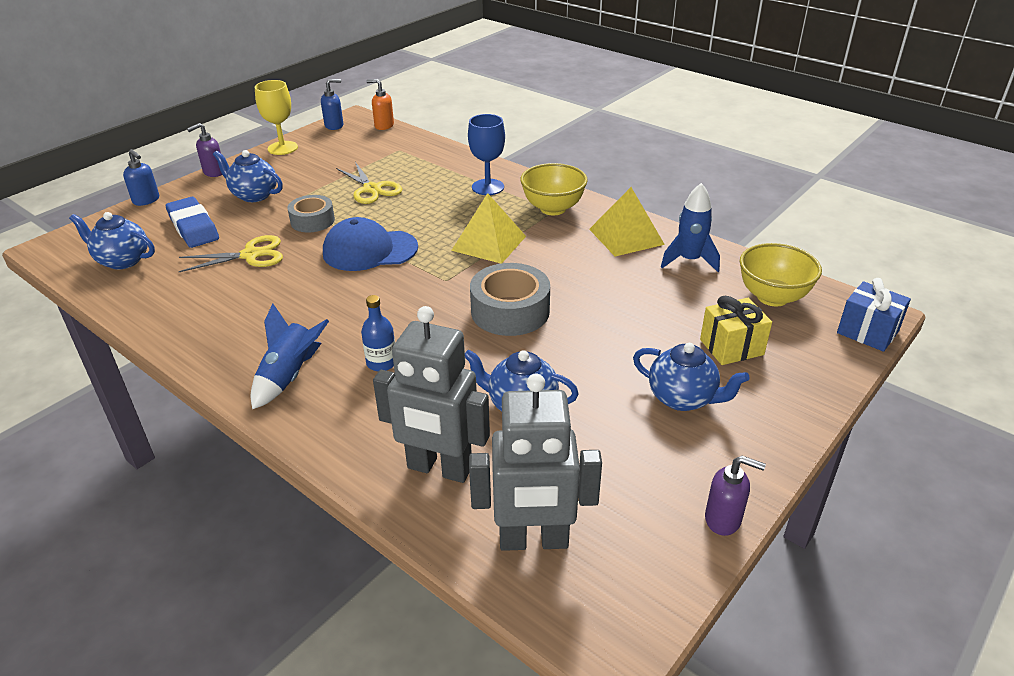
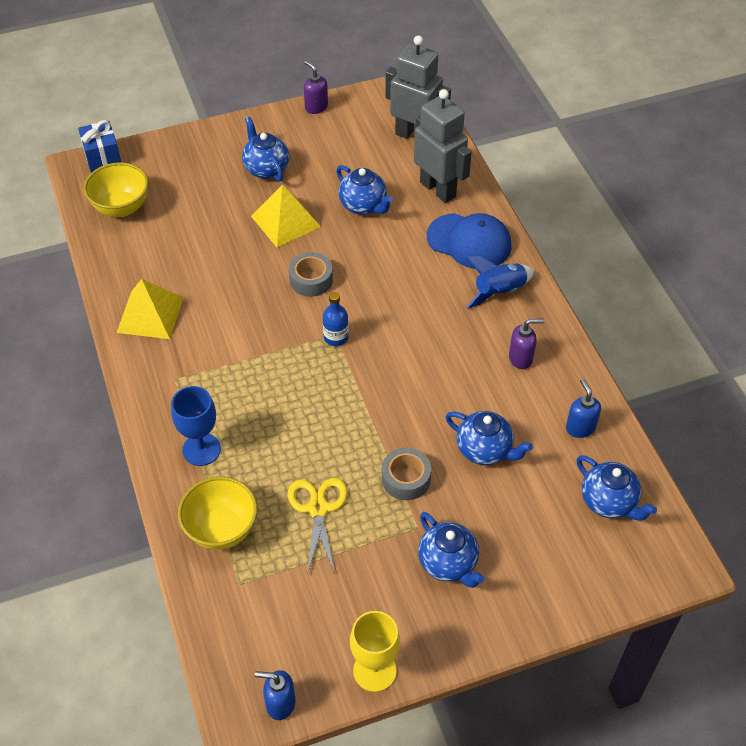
camera: 150 degrees left, 15 degrees up
blue soap dispenser [123,149,159,206] -> blue soap dispenser moved to [566,378,601,438]
blue eraser [166,197,219,248] -> none
yellow scissors [179,235,283,272] -> blue teapot [446,411,533,465]
purple soap dispenser [187,123,222,177] -> purple soap dispenser moved to [509,319,544,369]
blue cap [323,217,418,271] -> blue cap moved to [427,213,511,269]
blue bottle [361,295,395,372] -> blue bottle moved to [323,292,349,346]
orange soap dispenser [366,79,394,130] -> none
yellow pyramid [451,193,526,263] -> yellow pyramid moved to [251,184,321,247]
grey tape [470,263,550,336] -> grey tape [289,252,333,297], size x0.65
yellow bowl [520,163,588,215] -> yellow bowl moved to [178,476,257,550]
blue rocket [661,183,720,272] -> none
yellow gift [700,296,772,365] -> none

